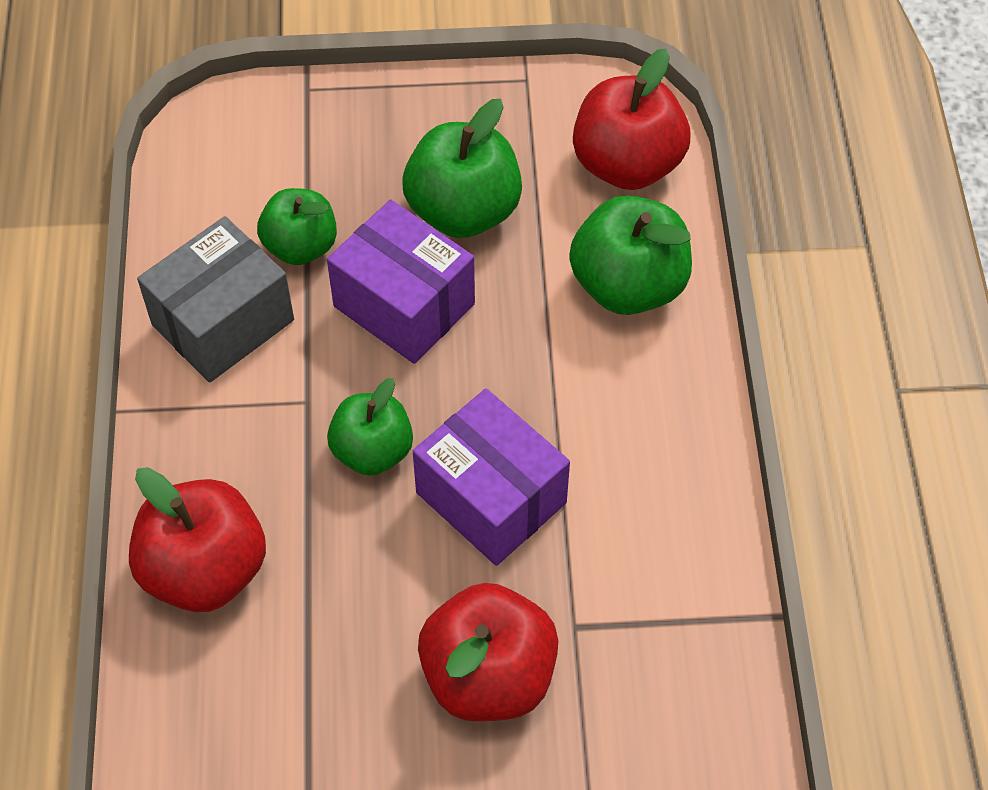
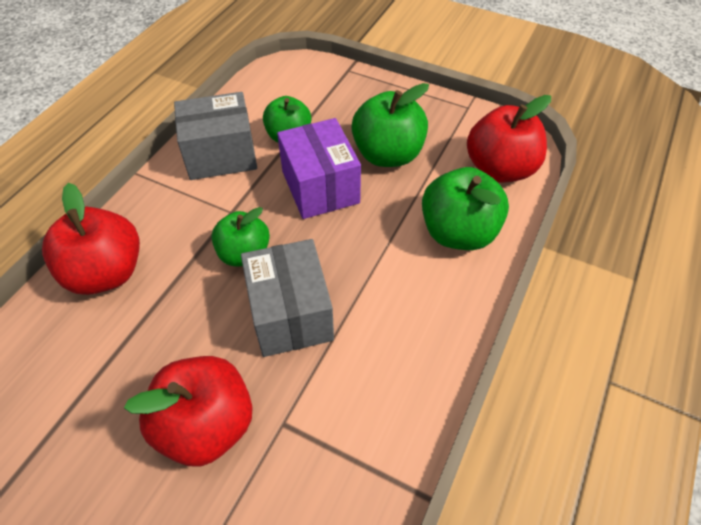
camera: 30 degrees right, 5 degrees down
purple box [413,388,570,566] -> grey box [241,239,334,357]

